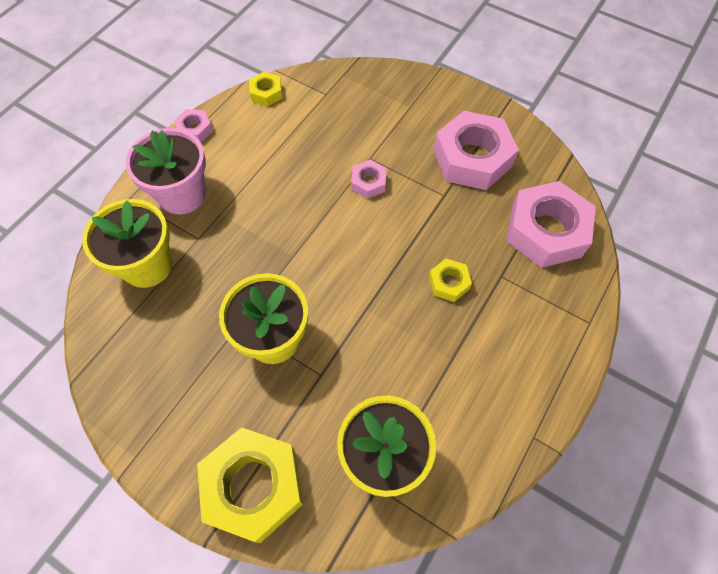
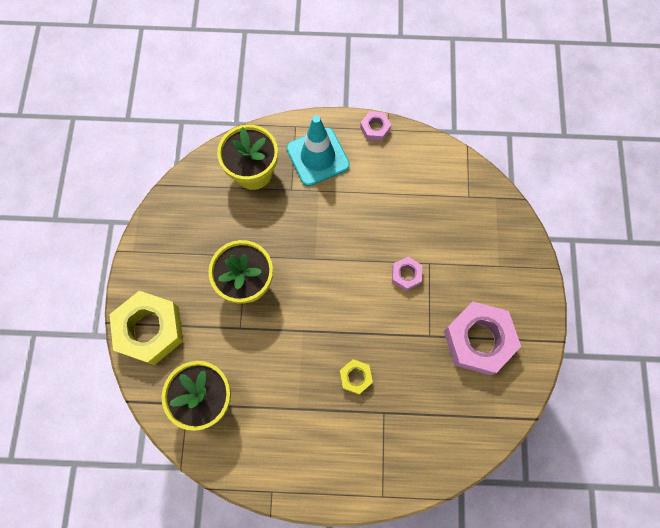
camera: 60 degrees right, 10 degrees up
pink flower pot [126,128,206,214] -> turquoise traffic cone [286,115,350,186]
yellow nut [249,72,282,106] -> none
pink nut [506,181,596,268] -> none

